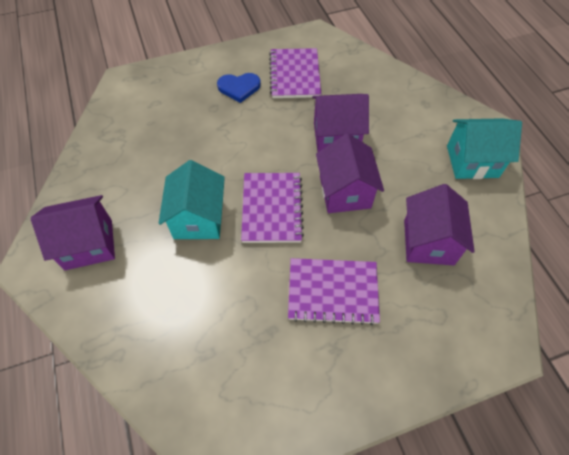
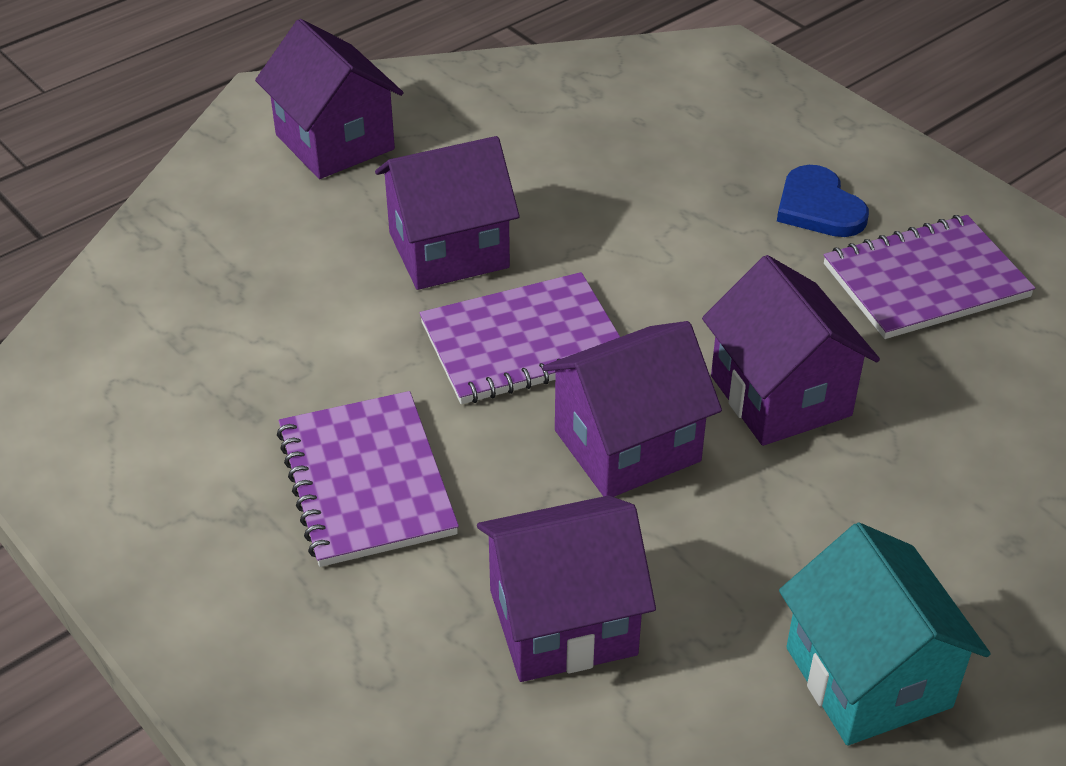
camera: 70 degrees right, 15 degrees down
turquoise house [159,160,225,239] -> purple house [375,136,520,290]

